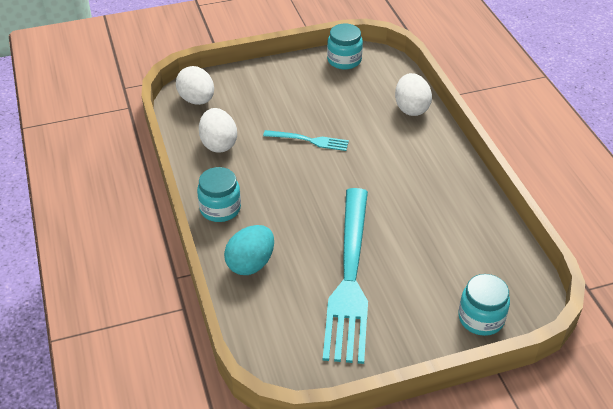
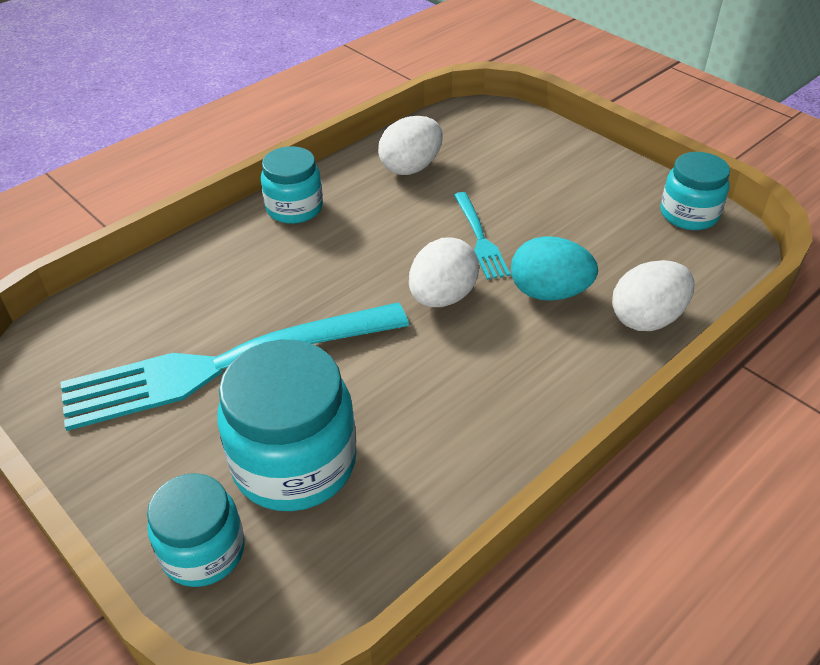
camera: 65 degrees right, 0 degrees up
white egg [176,66,214,105] -> white egg moved to [409,238,479,307]
turquoise egg [224,225,274,275] -> turquoise egg moved to [511,236,598,301]
none -> turquoise jar [217,340,357,511]

